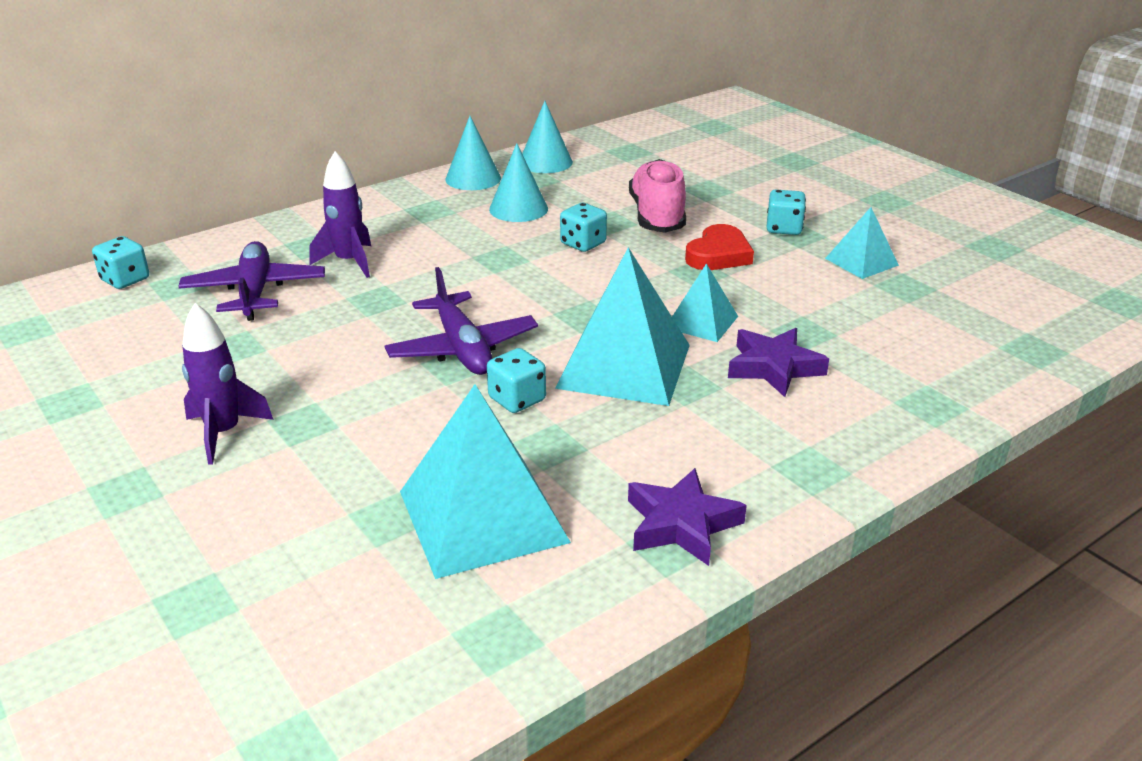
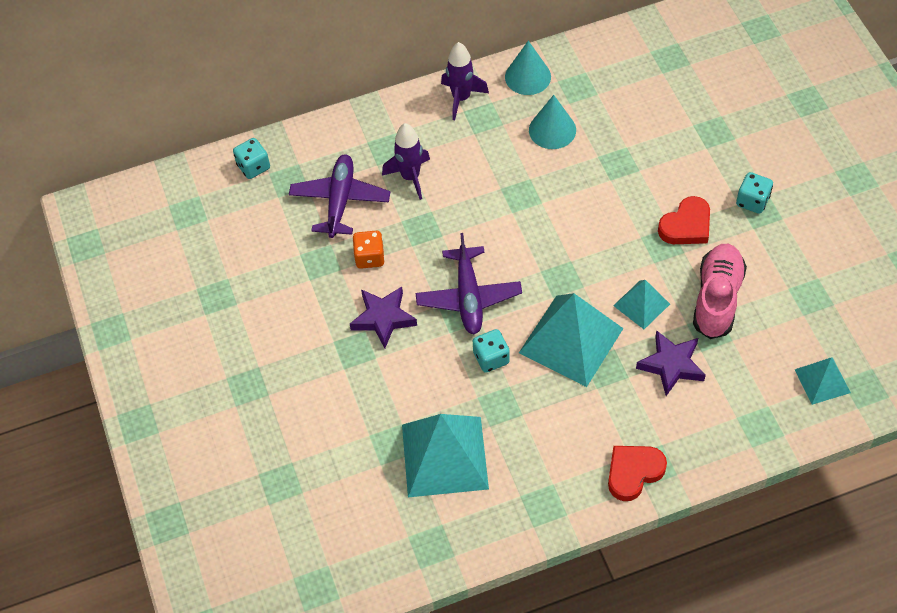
camera: 20 degrees right, 25 degrees up
purple rocket [182,303,274,465] -> purple rocket moved to [441,42,489,120]
turquoise cone [522,101,573,173] -> none
turquoise dice [560,203,607,252] -> none
purple star [628,468,747,566] -> purple star moved to [350,287,417,348]
pink shoe [629,159,686,233] -> pink shoe moved to [693,244,747,339]
turquoise pyramid [825,207,899,279] -> turquoise pyramid moved to [795,357,851,405]
none -> orange dice [353,230,385,269]
none -> red heart [608,446,667,501]

